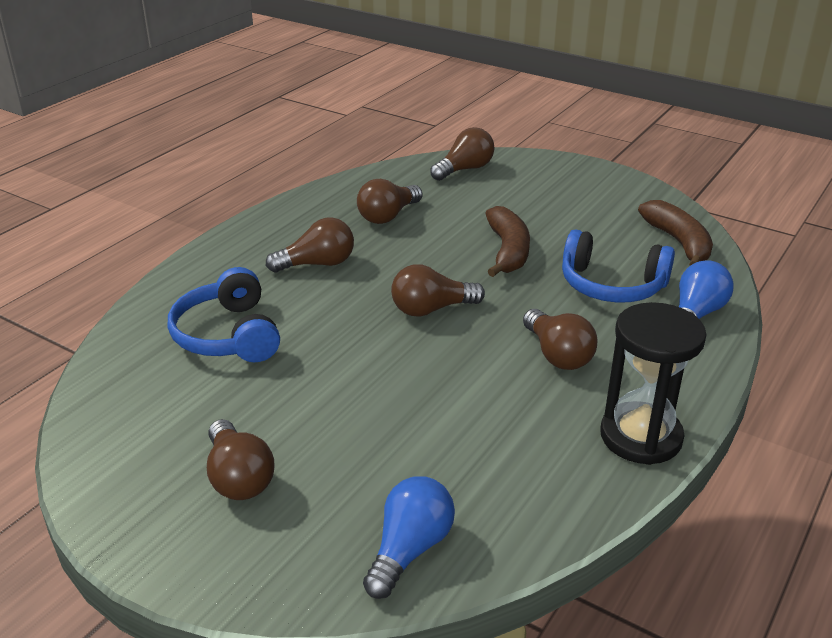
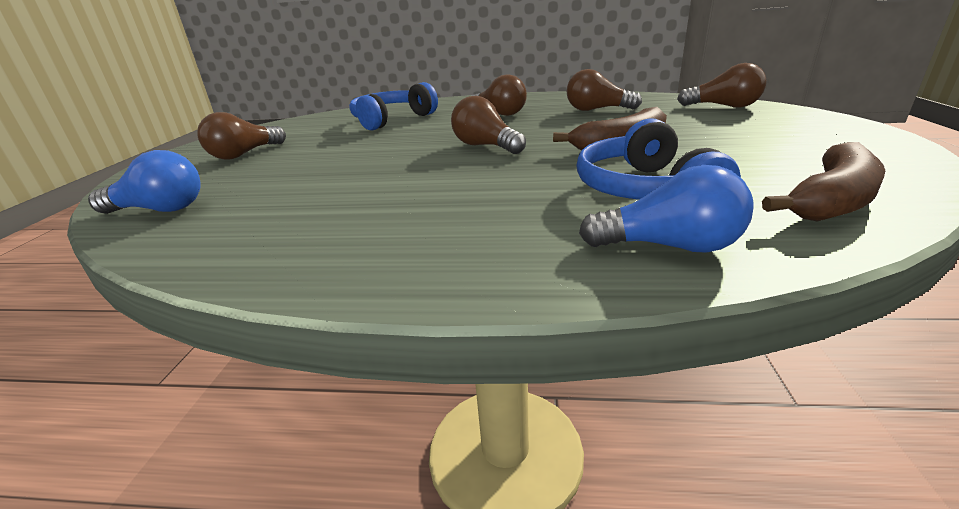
camera: 65 degrees right, 5 degrees down
brown light bulb [523,309,597,370] -> none
black hourglass [600,302,706,465] -> none

